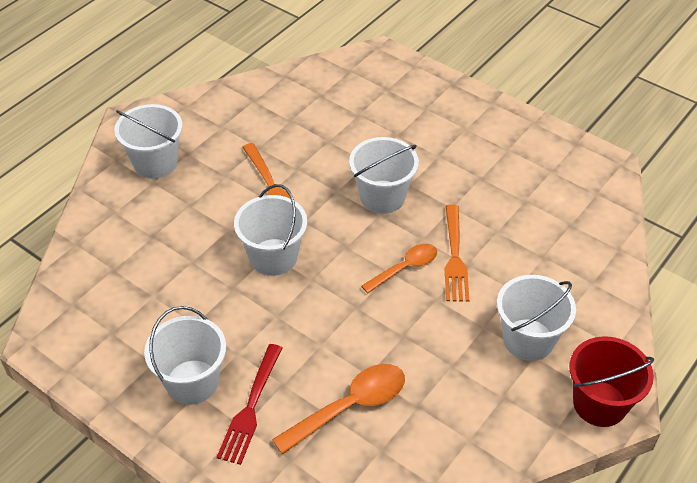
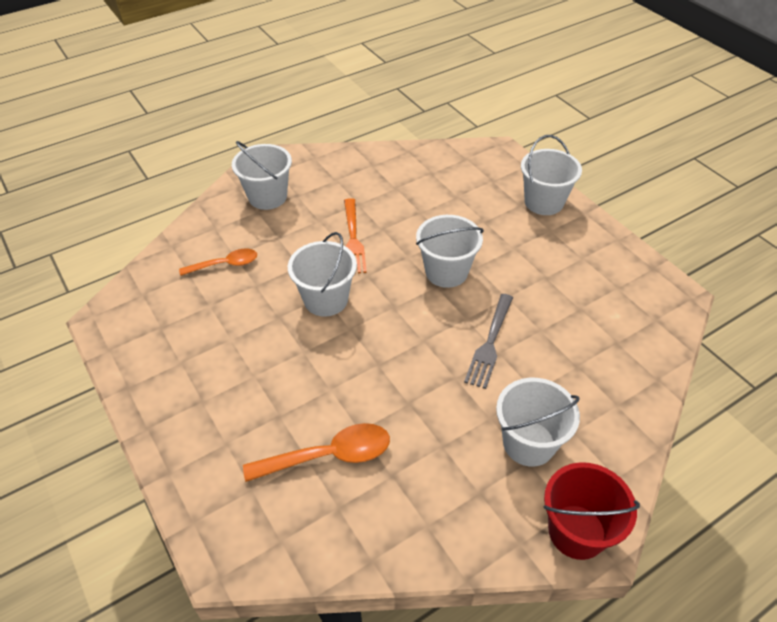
camera: 20 degrees right, 0 degrees up
white bucket [144,306,226,405] -> white bucket moved to [521,135,582,215]
red fork [217,344,282,465] -> none
orange spoon [361,244,437,294] -> orange spoon moved to [179,248,257,276]
orange fork [445,204,469,302] -> grey fork [464,294,513,389]

